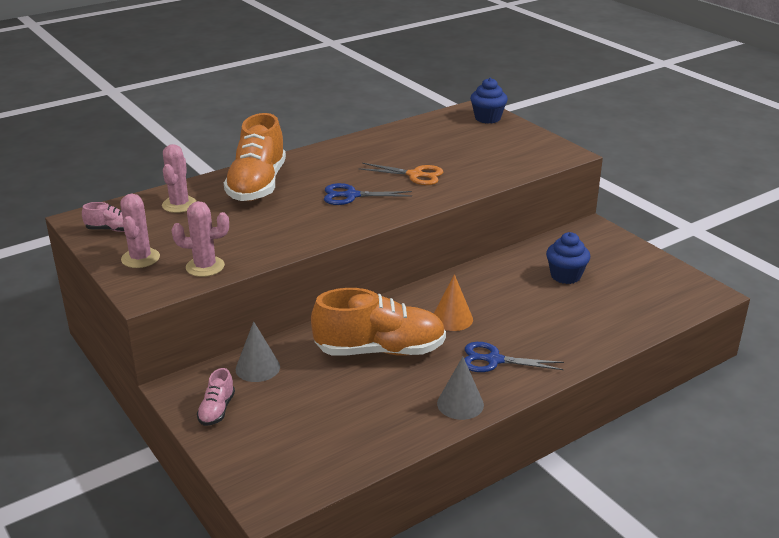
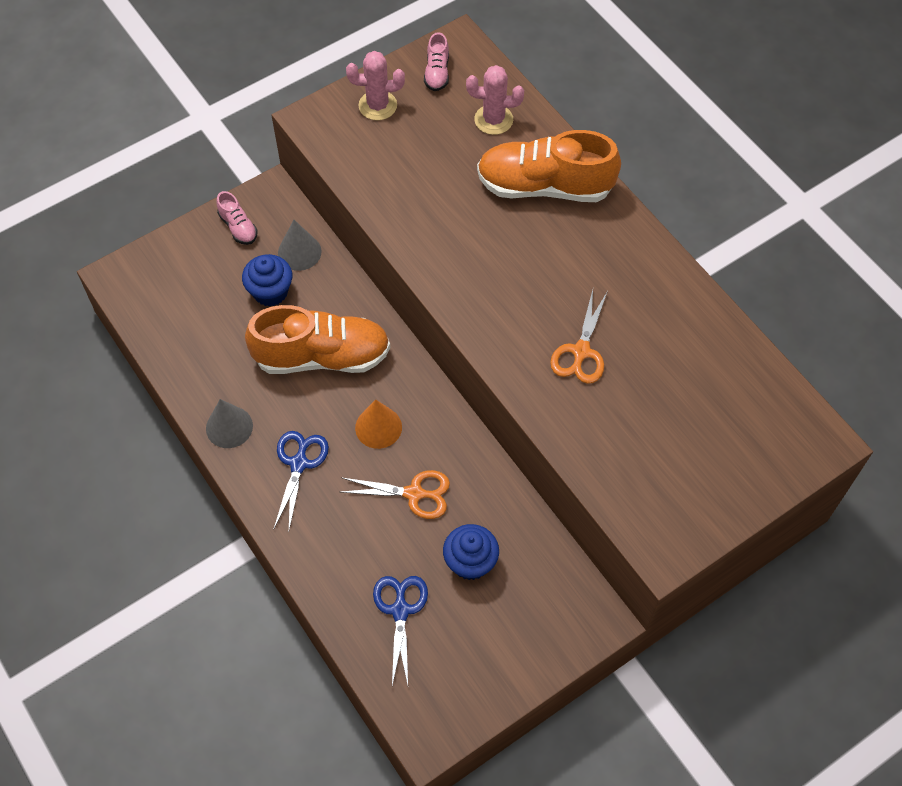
camera: 90 degrees right, 30 degrees up
pink cactus [172,201,229,277] -> none
pink shoe [197,368,235,426] -> pink shoe turned 135 degrees counterclockwise [216,191,258,245]
orange shoe [311,288,446,356] -> orange shoe turned 90 degrees counterclockwise [245,305,390,374]
blue scissors [324,183,412,205] -> blue scissors moved to [373,576,428,685]
blue cupcake [470,78,508,124] -> blue cupcake moved to [242,254,292,307]
none -> orange scissors [341,470,450,519]

